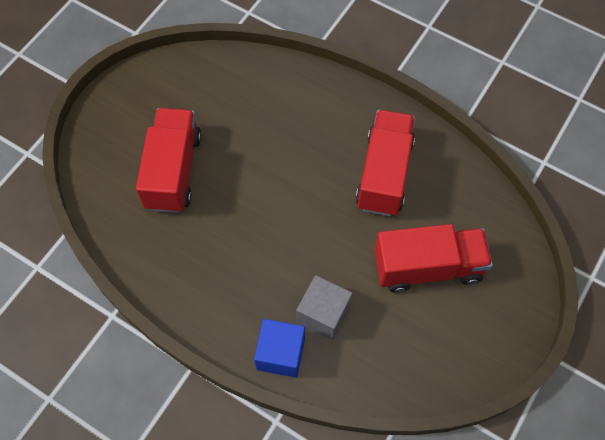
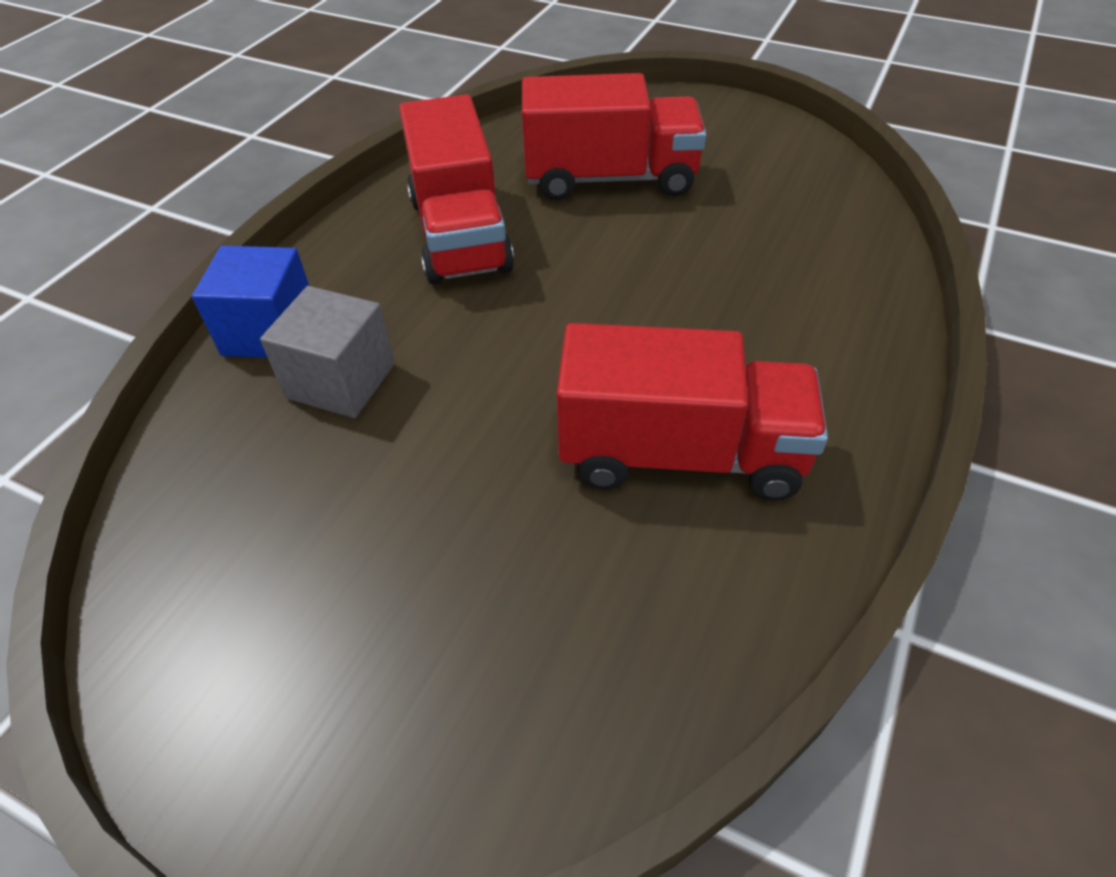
camera: 85 degrees right, 15 degrees down
red truck [374,224,493,293] -> red truck moved to [399,94,514,285]

